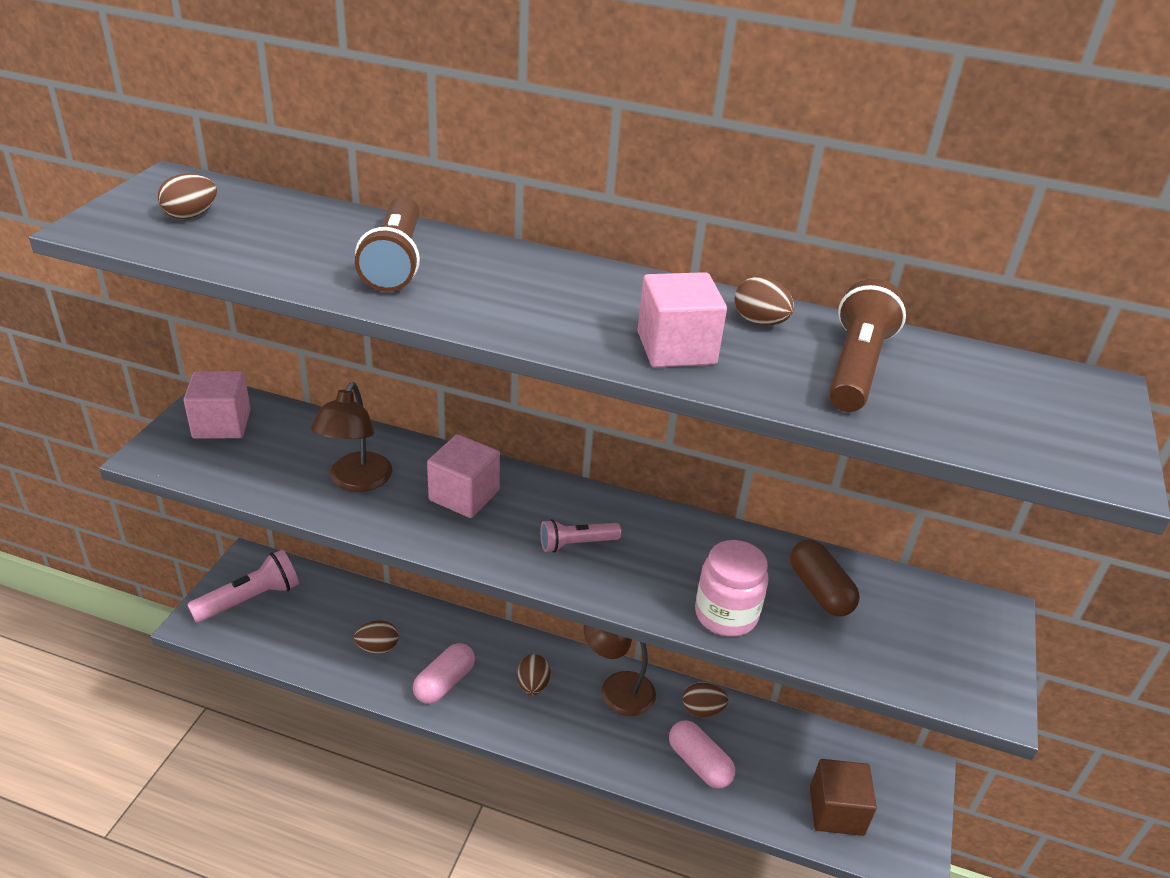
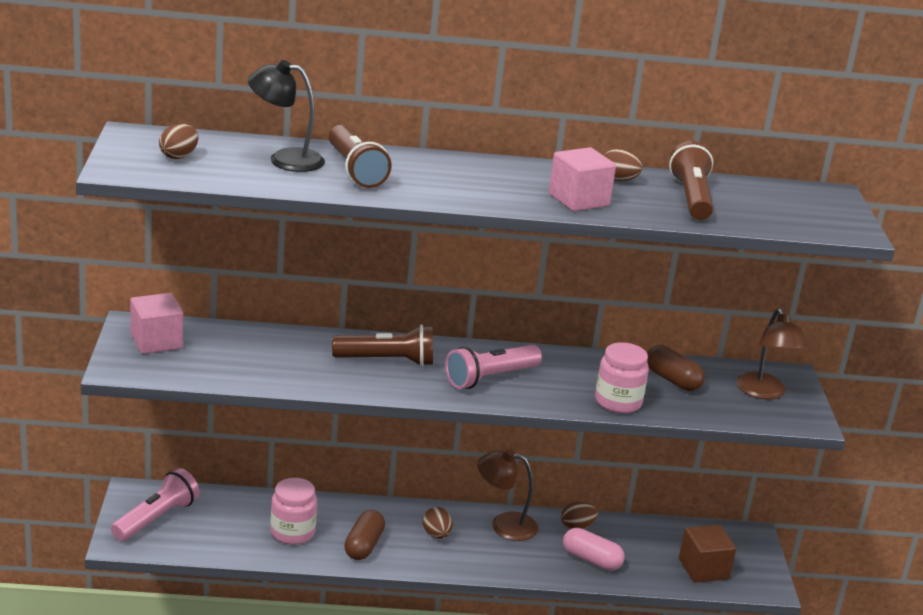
camera: 20 degrees left, 10 degrees down
brown lamp [311,382,392,492] -> brown lamp moved to [736,308,808,400]
brown egg [354,621,399,654] -> pink jar [270,478,317,545]
pink capsule [413,643,475,704] -> brown capsule [344,510,385,560]
pink cube [427,434,500,518] -> brown flashlight [332,324,433,366]
pink flashlight [540,519,621,553] -> pink flashlight [445,345,542,389], size x1.65
none -> black lamp [248,60,325,172]

